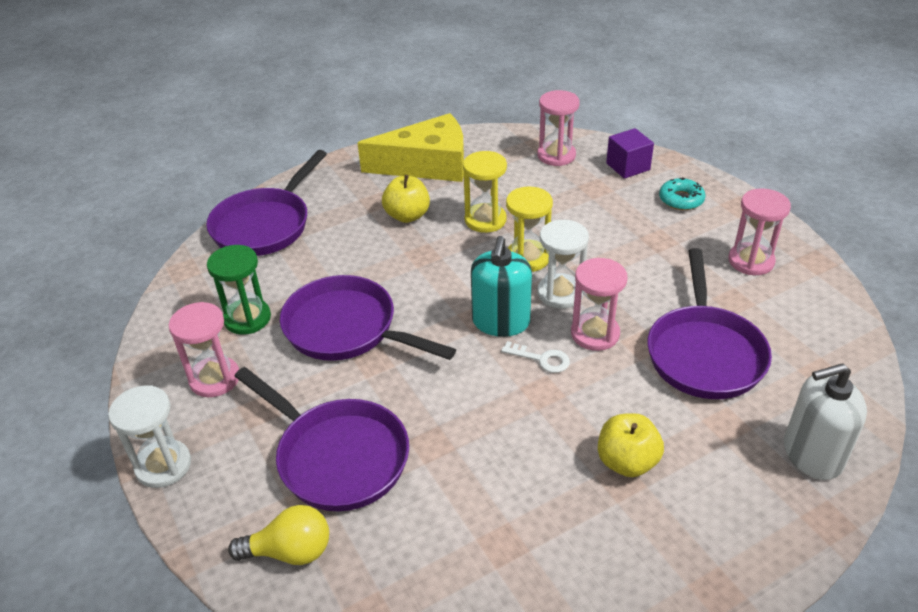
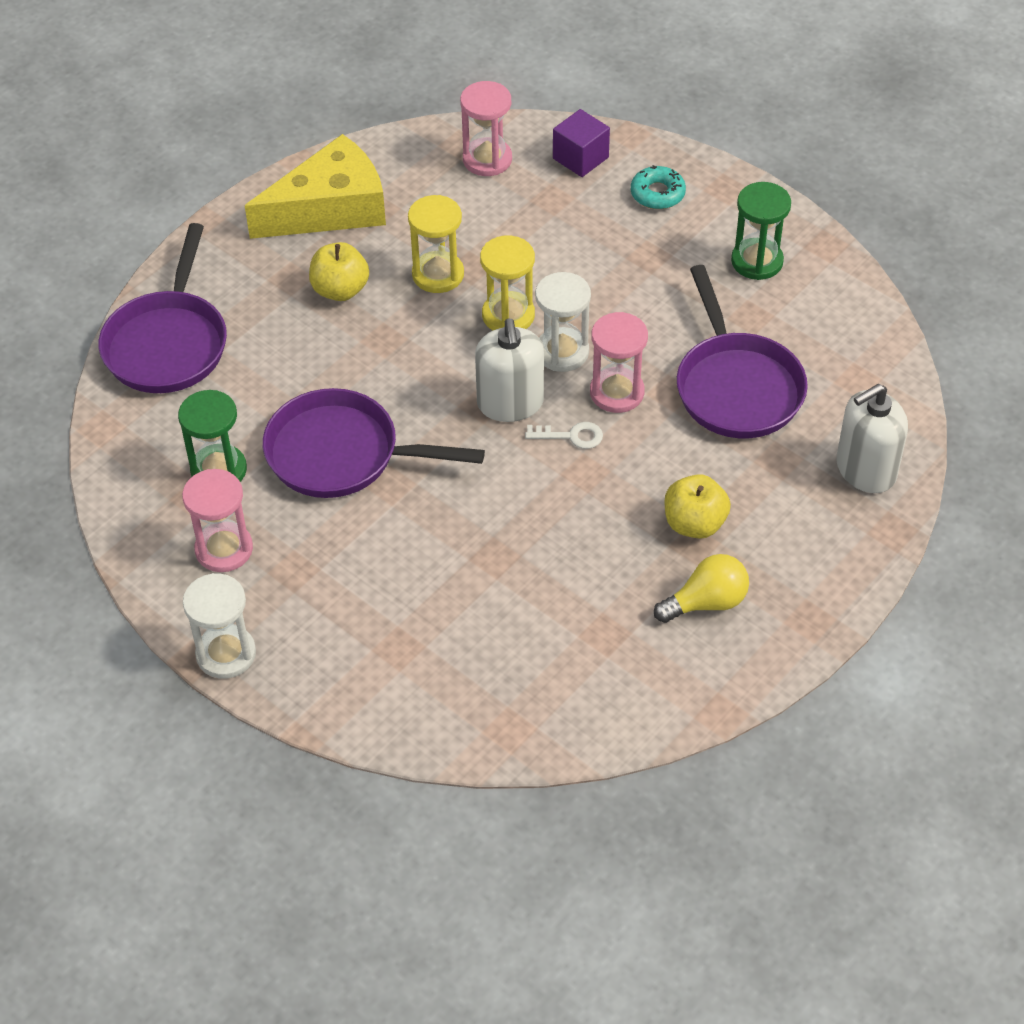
camera: 20 degrees left, 10 degrees up
yellow light bulb [228,505,329,565] -> yellow light bulb moved to [654,554,749,623]
purple pan [235,367,409,511] -> none
turquoise soap dispenser [471,236,532,337] -> white soap dispenser [475,318,544,422]
pink hourglass [728,188,791,275] -> green hourglass [731,182,791,280]

